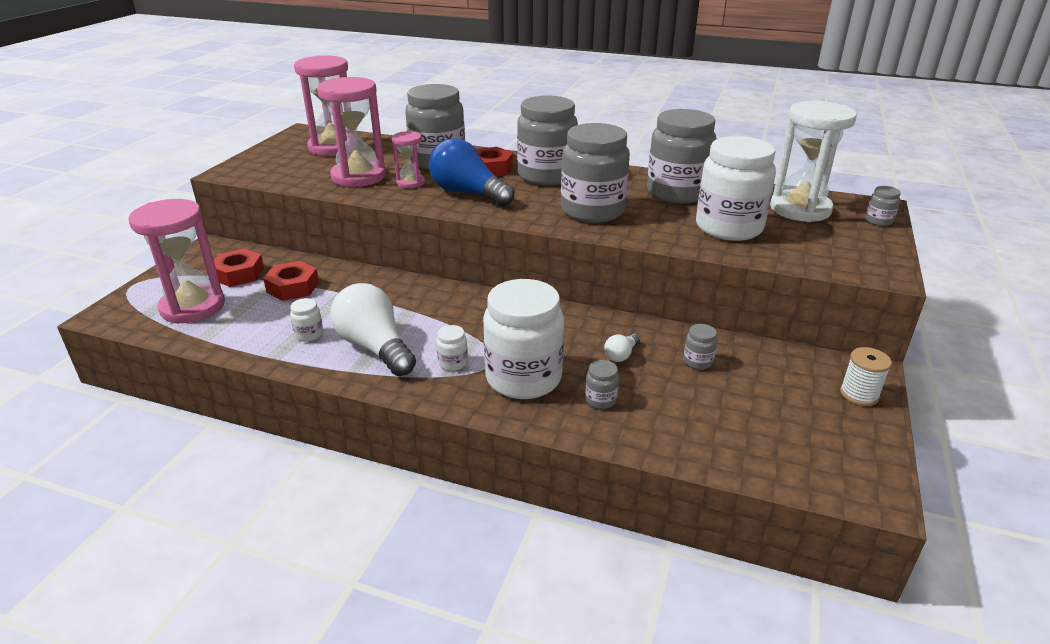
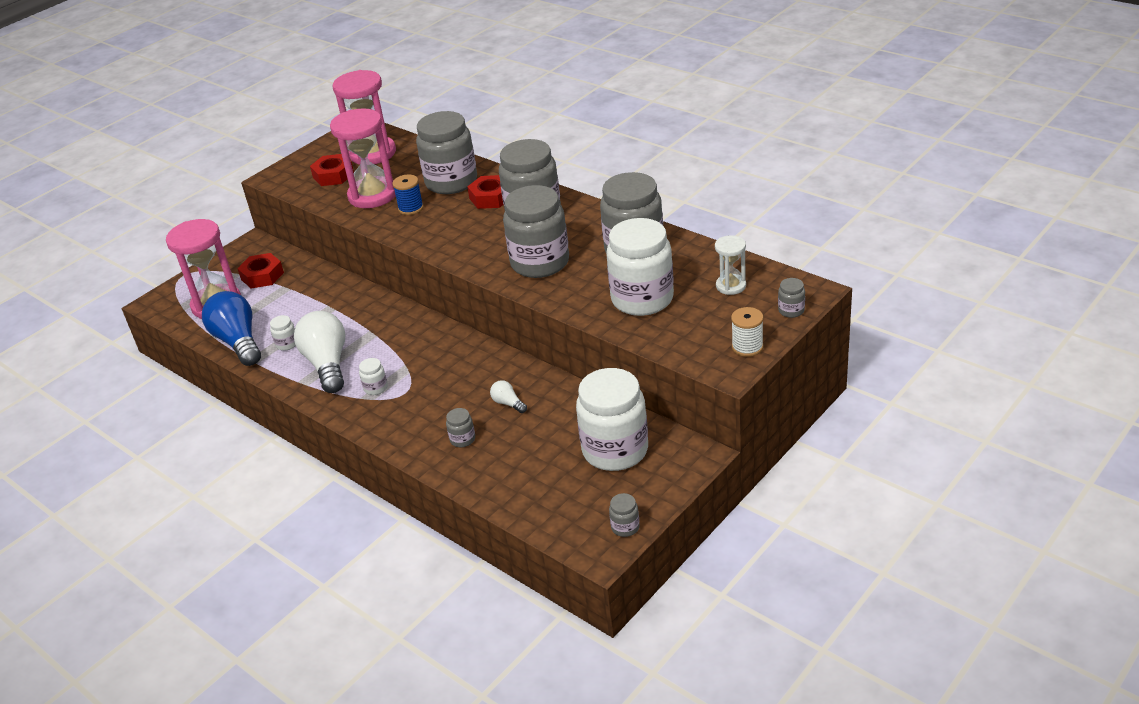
camera: 25 degrees right, 5 degrees up
red nut [263,261,319,301] -> red nut moved to [310,154,354,186]
pink hourglass [392,131,425,188] -> blue spool [392,175,424,215]
blue light bulb [429,138,514,207] -> blue light bulb moved to [202,291,261,366]
white jar [483,279,564,399] -> white jar moved to [576,368,648,471]
white light bulb [604,334,640,362] -> white light bulb turned 75 degrees clockwise [490,380,527,413]
grey jar [683,324,717,369] -> grey jar moved to [609,493,640,537]
white hourglass [770,101,857,222] -> white hourglass [715,235,746,295], size x0.52
white spool [840,347,892,406] -> white spool moved to [731,307,764,357]

